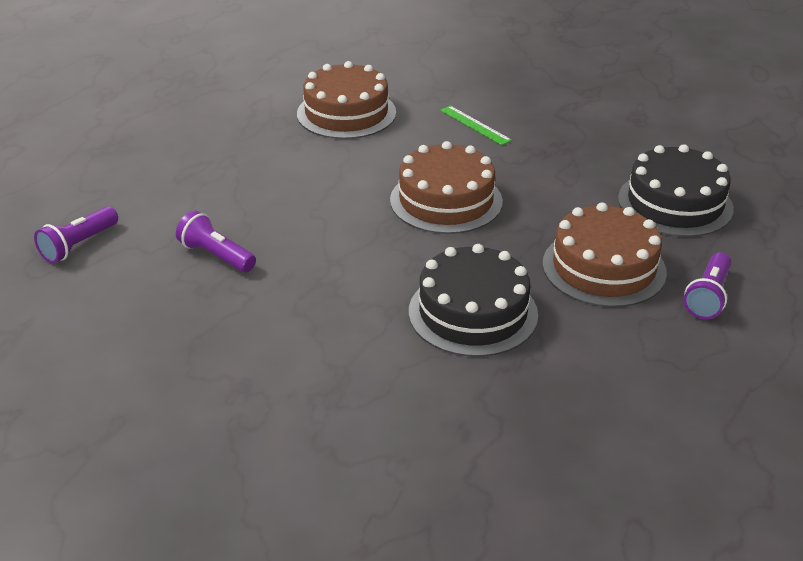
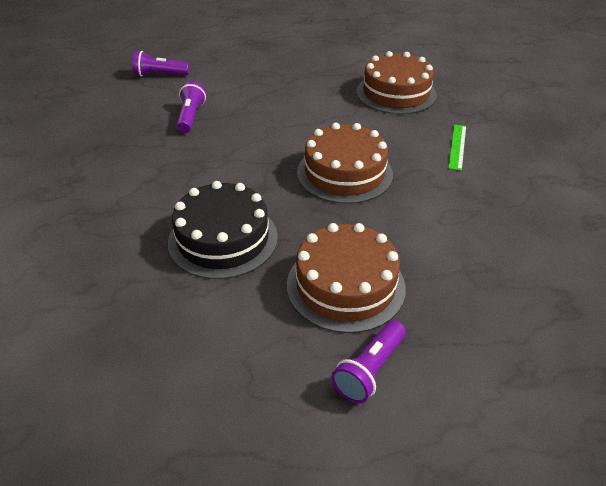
camera: 55 degrees right, 5 degrees up
black cake [618,144,734,237] -> none
purple flashlight [684,252,732,319] -> purple flashlight turned 45 degrees counterclockwise [331,320,406,403]

